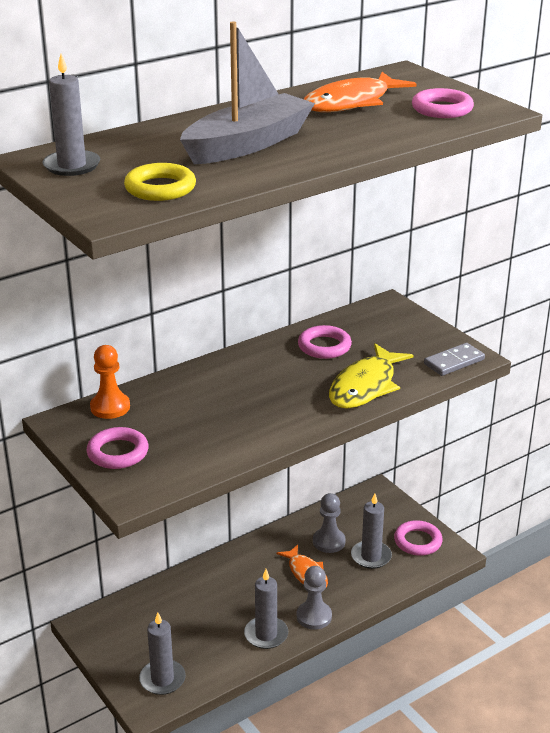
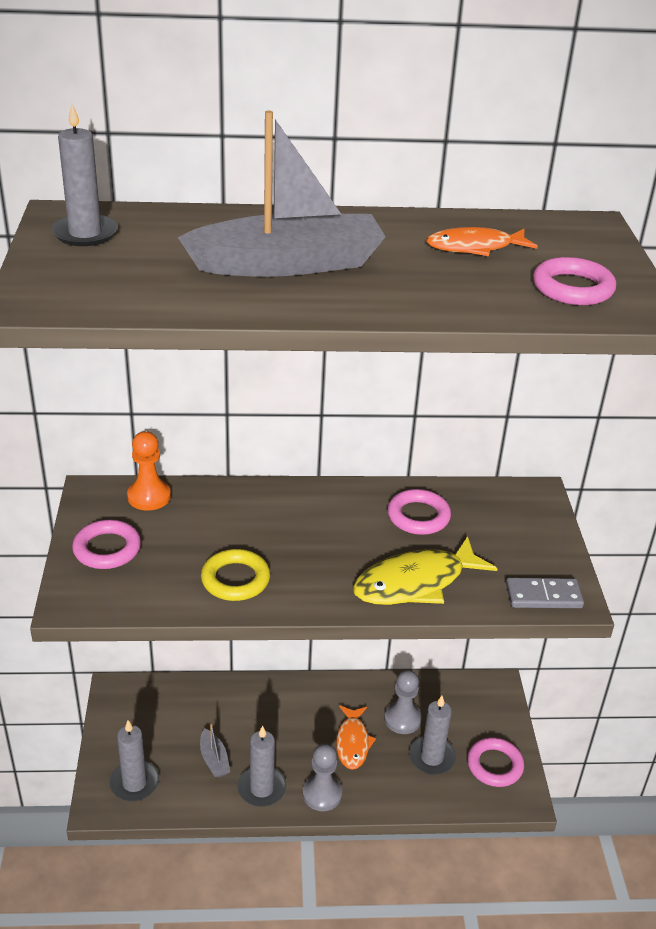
camera: 30 degrees right, 5 degrees up
yellow ring [124,163,196,201] -> yellow ring moved to [201,549,270,601]
orange fish [304,72,416,112] -> orange fish [426,227,538,256], size x0.65
none -> grey boat [200,724,230,778]

